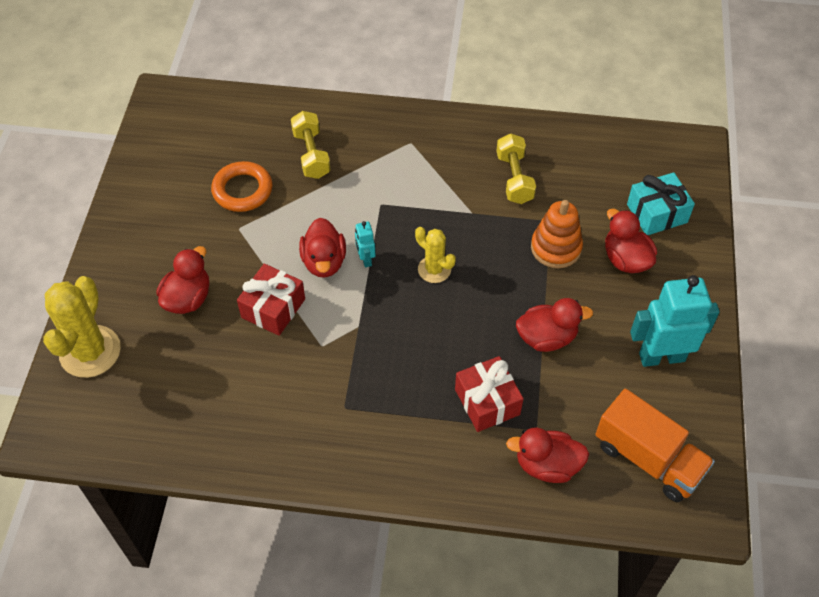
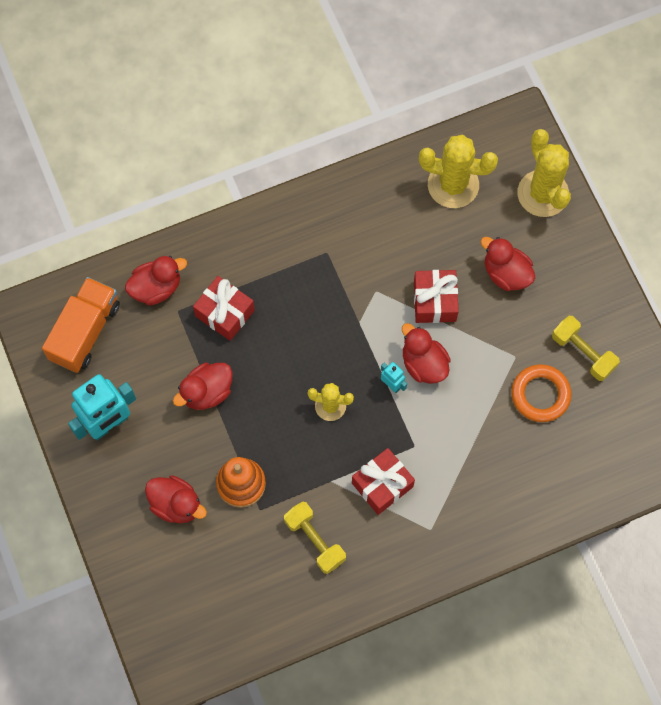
camera: 150 degrees right, 15 degrees up
red duck [156,246,209,314] -> red duck turned 135 degrees clockwise [480,237,535,291]
yellow dumbbell [291,111,331,179] -> yellow dumbbell moved to [552,316,620,381]
orange truck [595,389,715,502] -> orange truck turned 105 degrees clockwise [42,277,120,373]
turquoise gift [627,172,695,235] -> none
none -> red gift [352,448,415,515]
none -> yellow cactus [419,134,498,208]

